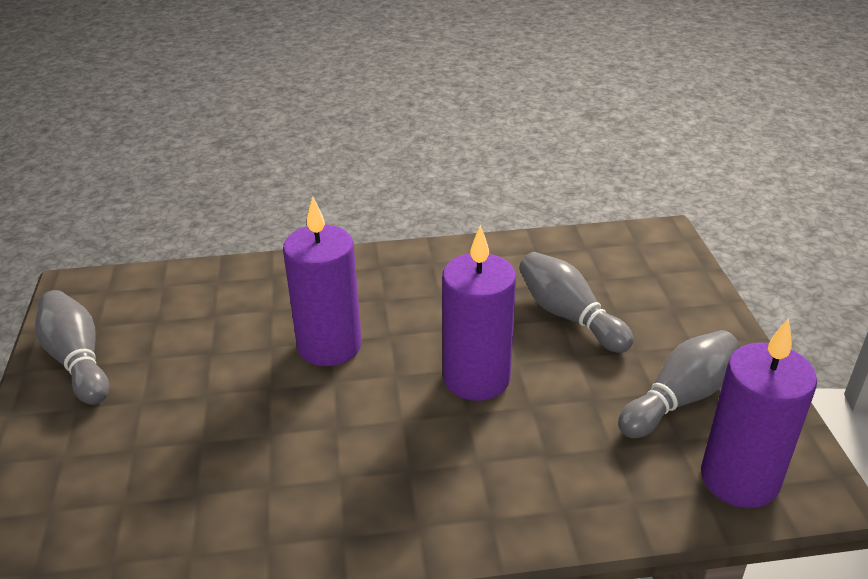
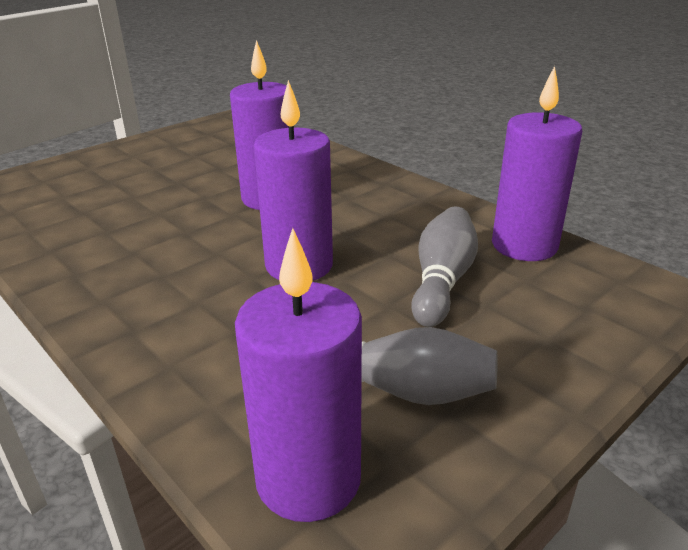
camera: 55 degrees right, 5 degrees down
grey bowling pin [35,290,109,405] -> none
none -> purple candle [492,66,582,261]

